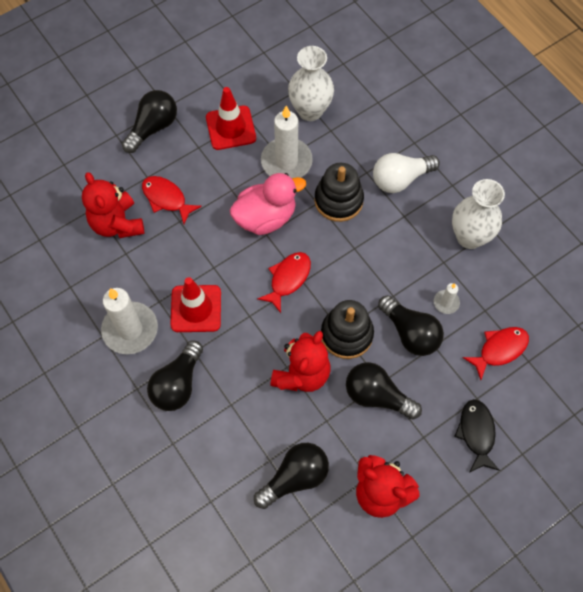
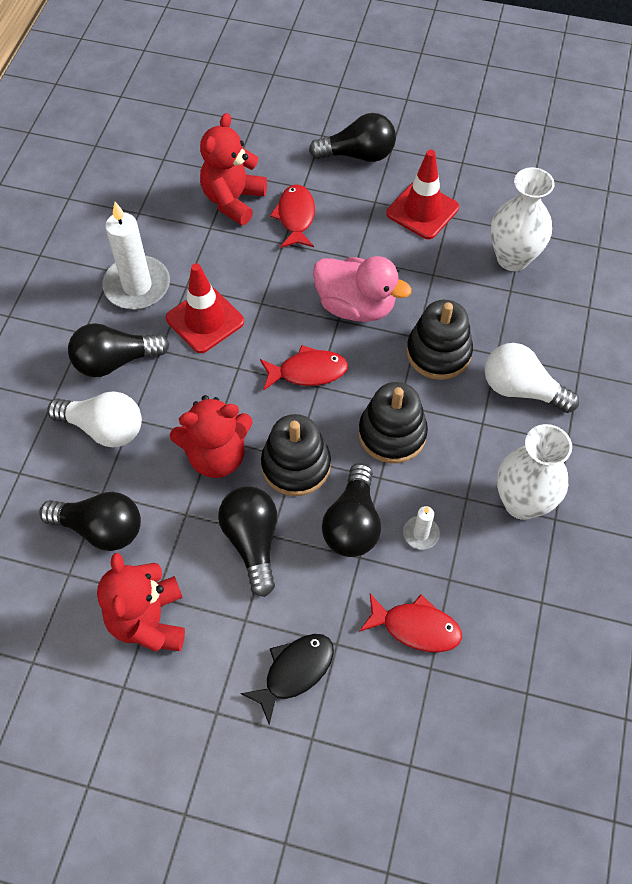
camera: 50 degrees right, 5 degrees down
white candle [261,106,313,178] -> none
none -> white light bulb [47,392,142,447]
none -> black stacking toy [359,382,428,463]

